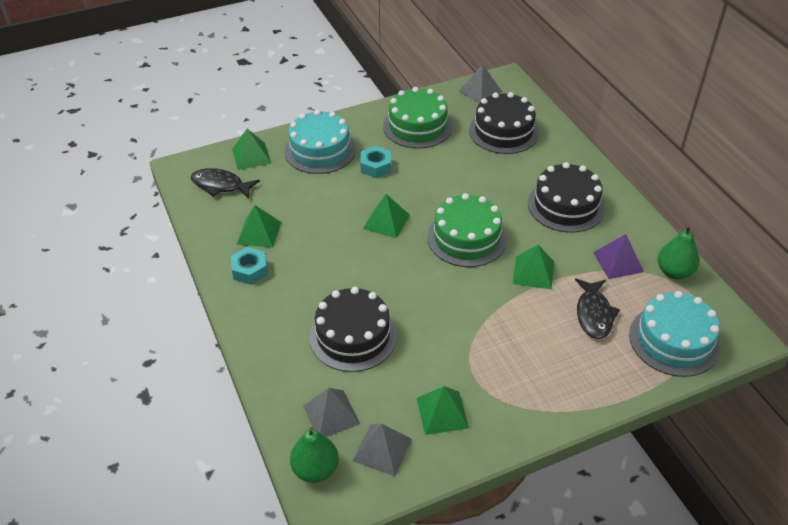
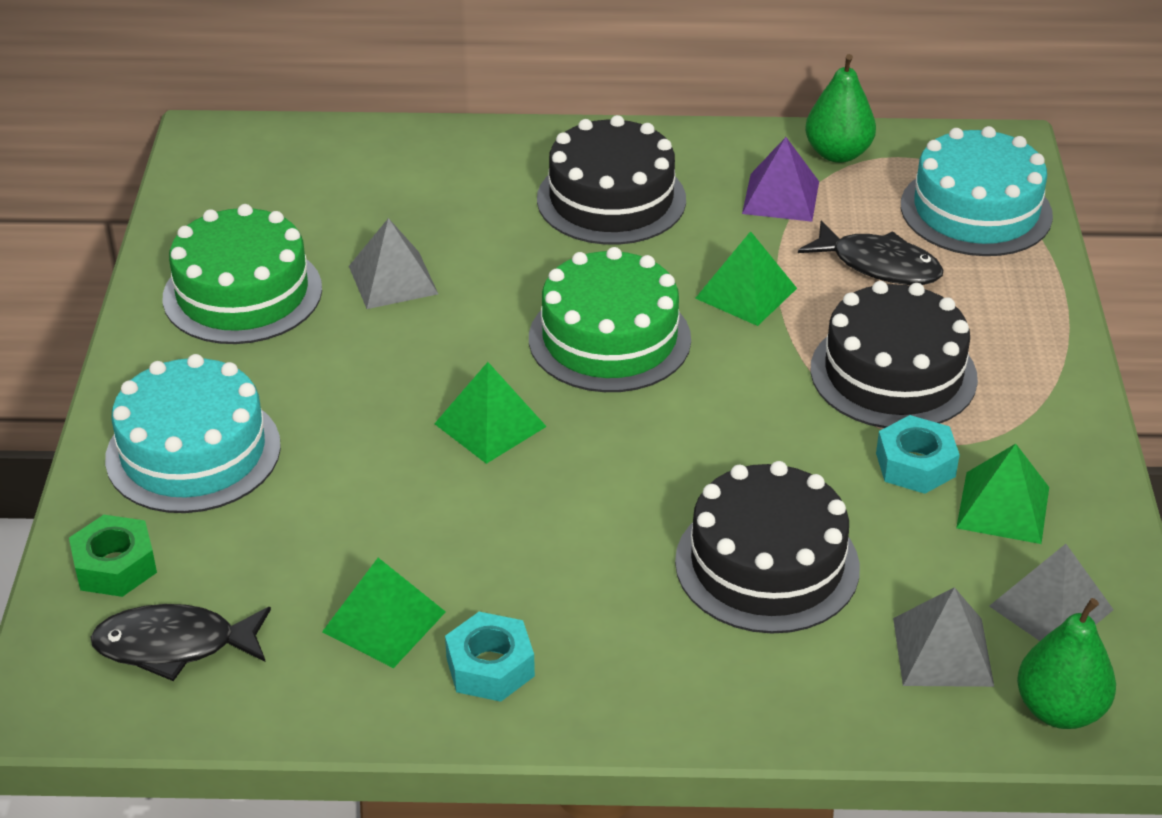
camera: 65 degrees left, 5 degrees down
black fish [191,168,260,199] -> black fish turned 45 degrees clockwise [91,604,271,681]
green pyramid [232,129,271,170] -> green nut [69,515,157,597]
turquoise nut [361,146,391,178] -> turquoise nut moved to [876,415,960,494]
grey pyramid [459,64,502,103] -> grey pyramid moved to [349,218,438,309]
black cake [469,92,539,154] -> black cake moved to [810,281,978,428]

